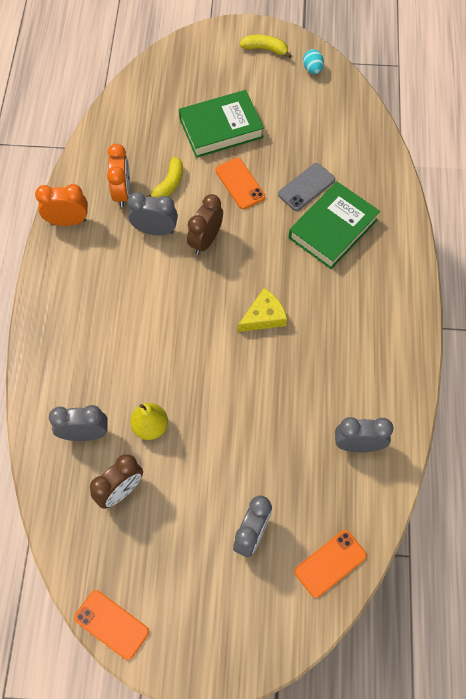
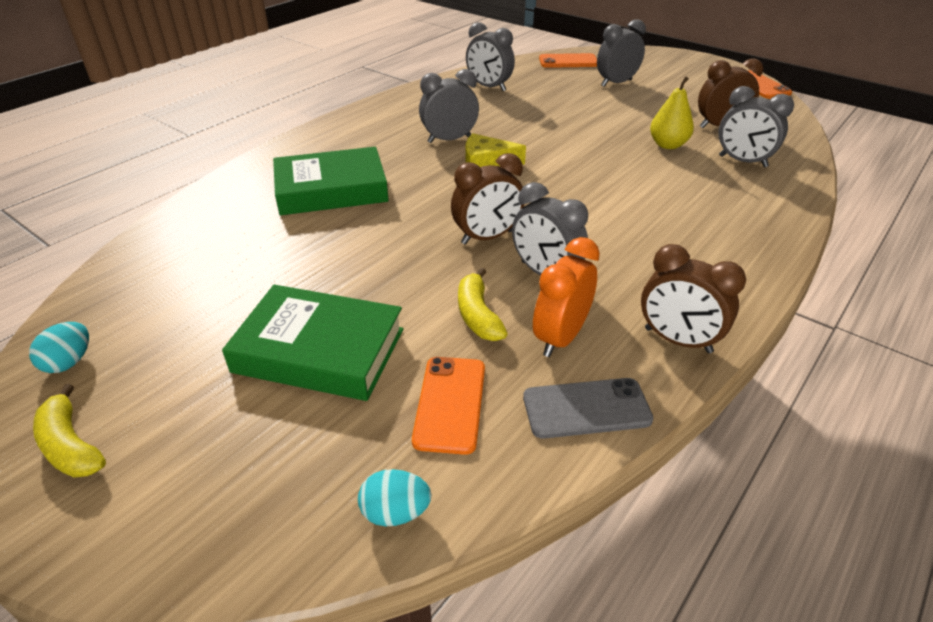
camera: 145 degrees left, 25 degrees down
orange clock [35,184,88,226] -> brown clock [641,244,746,353]
yellow banana [145,157,183,198] -> yellow banana turned 75 degrees counterclockwise [458,268,508,341]
orange phone [216,158,265,209] -> orange phone moved to [412,357,485,455]
grey phone [278,163,335,211] -> grey phone moved to [523,378,653,439]
none -> turquoise egg [358,469,431,526]
none -> grey clock [419,69,479,143]

